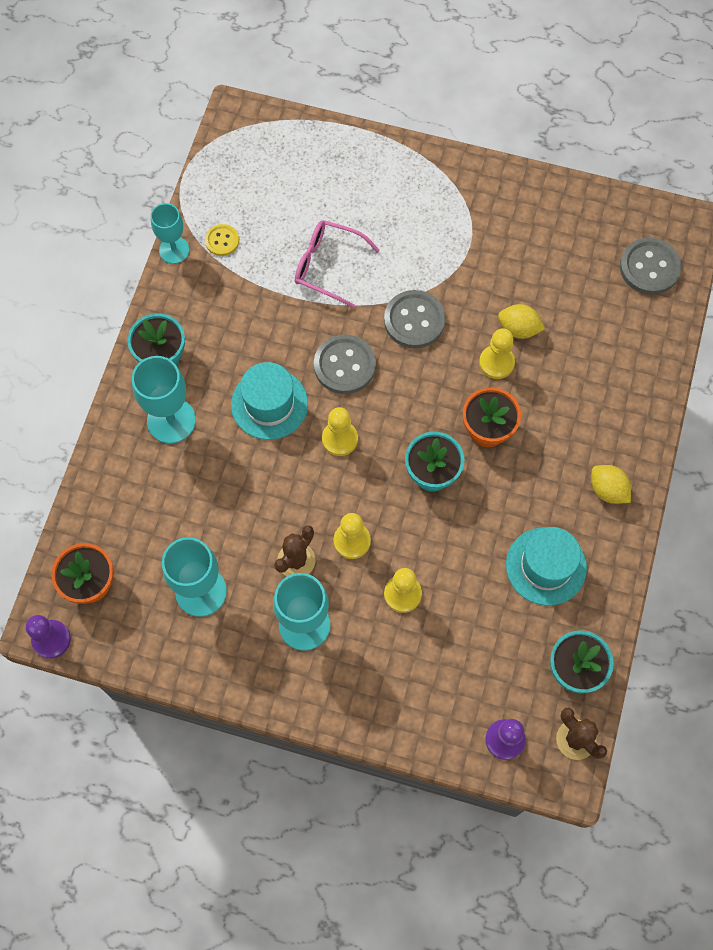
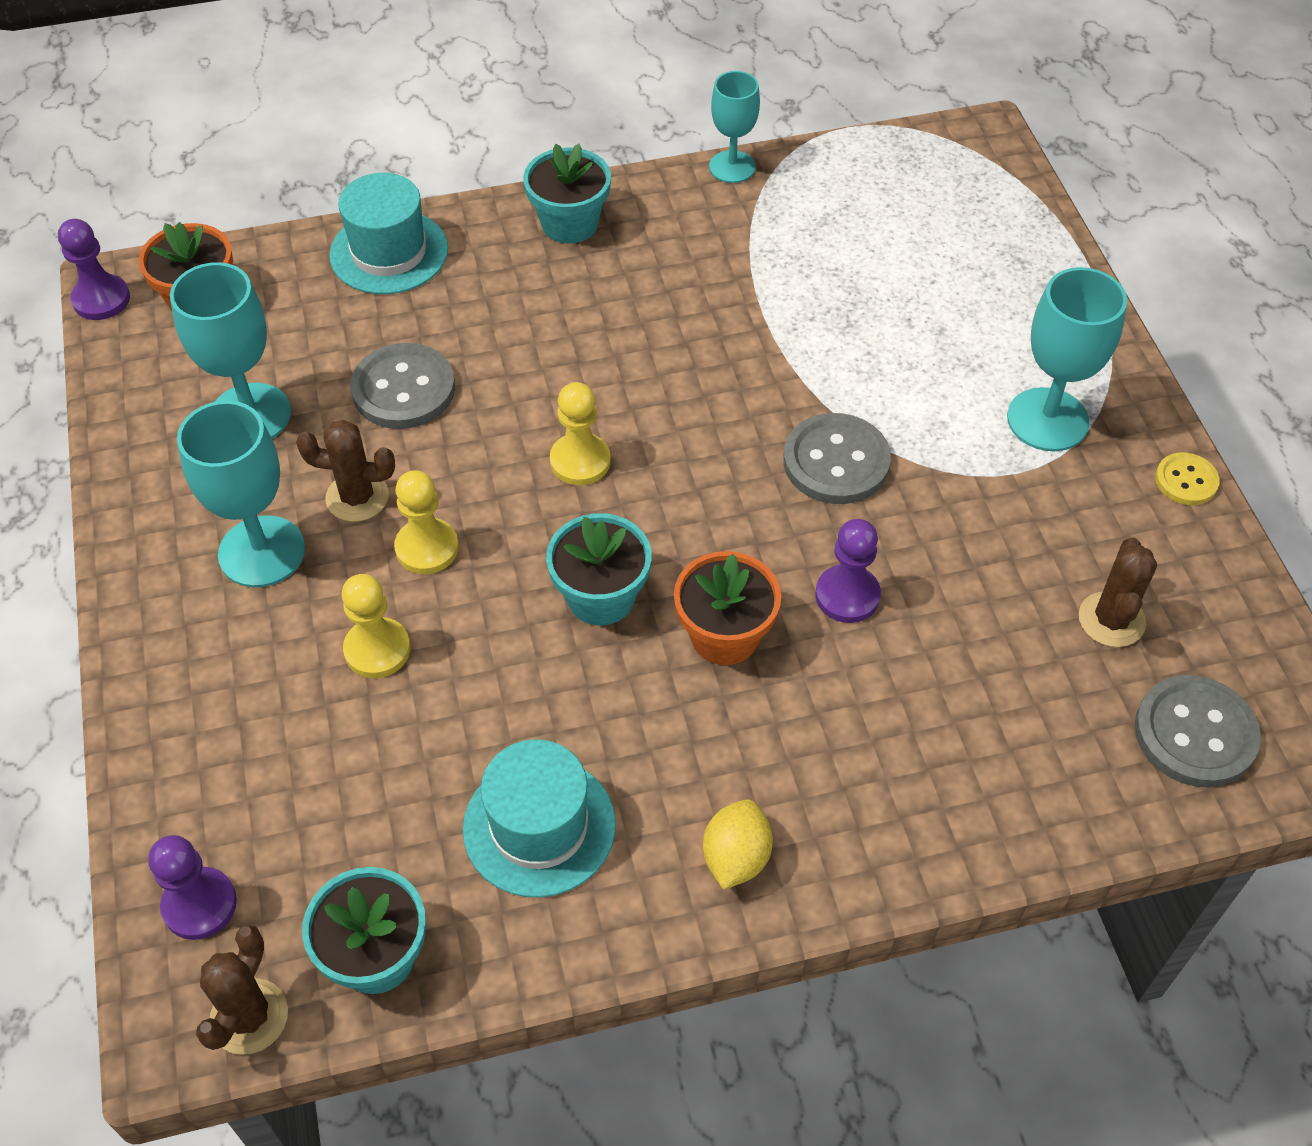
camera: 60 degrees right, 15 degrees down
turquoise goblet [132,356,196,444] -> turquoise goblet moved to [1007,267,1127,451]
yellow button [205,224,239,256] -> yellow button moved to [1155,453,1219,505]
turquoise hat [231,362,308,440] -> turquoise hat moved to [329,173,448,294]
pink glasses [295,220,380,308] -> none
grey button [314,334,376,394] -> grey button moved to [350,343,455,429]
yellow pawn [479,329,515,379] -> purple pawn [815,519,881,623]
yellow lemon [498,304,545,339] -> none
none -> brown cactus [1079,537,1157,647]

